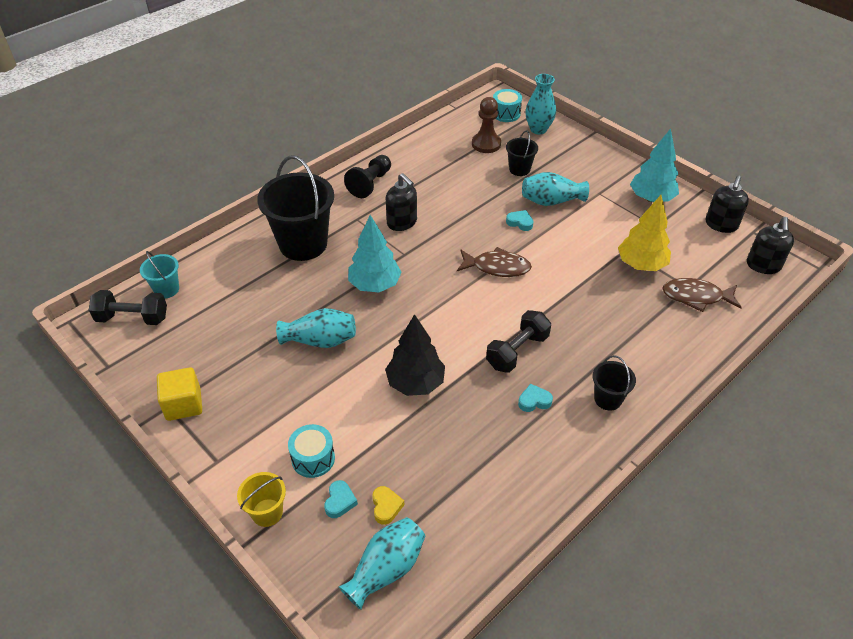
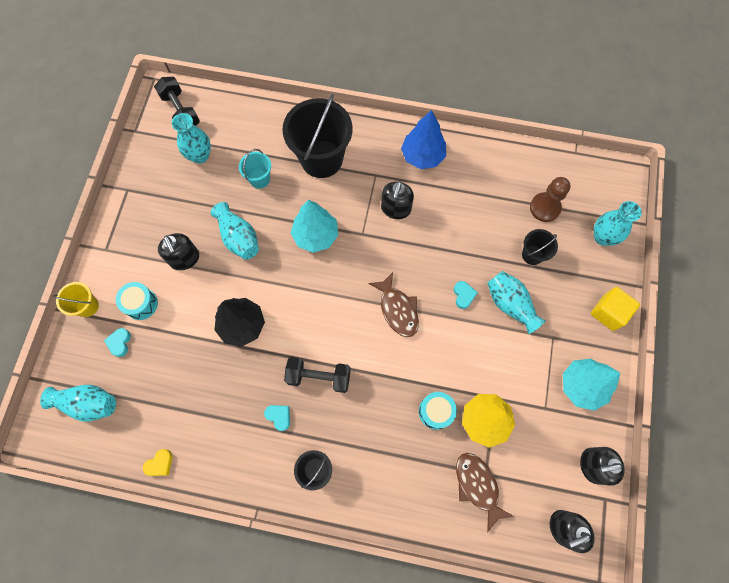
camera: 55 degrees right, 25 degrees up
turquoise bucket [140,251,179,298] -> turquoise bucket moved to [239,149,271,189]
yellow cube [157,367,202,421] -> yellow cube moved to [591,287,640,331]
turquoise heart [324,480,358,518] -> turquoise heart turned 120 degrees clockwise [104,328,131,357]
black pawn [344,155,391,198] -> blue tree [401,110,446,169]
yellow heart [372,486,404,525] -> yellow heart moved to [143,449,172,476]
turquoise drum [493,89,522,122] -> turquoise drum moved to [419,392,457,430]
none -> black soap dispenser [158,233,199,270]
none -> turquoise vase [172,113,211,164]

